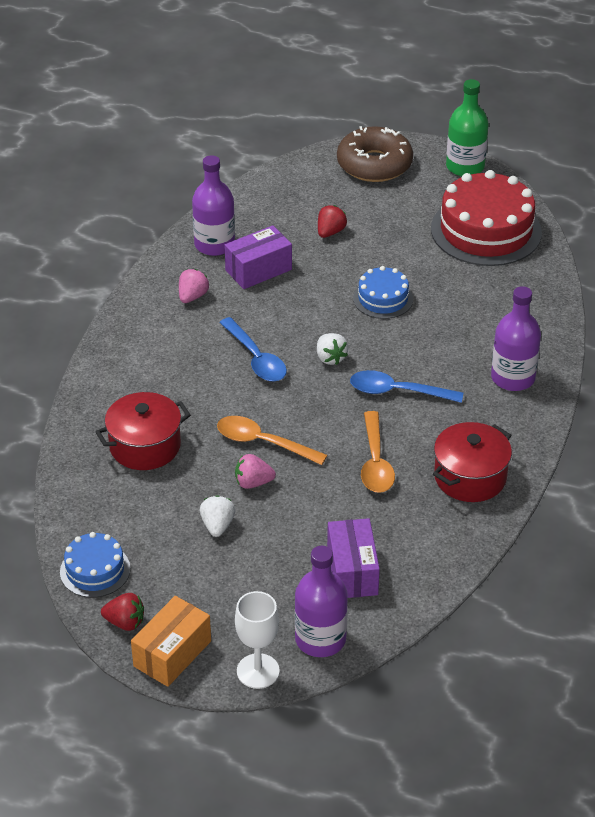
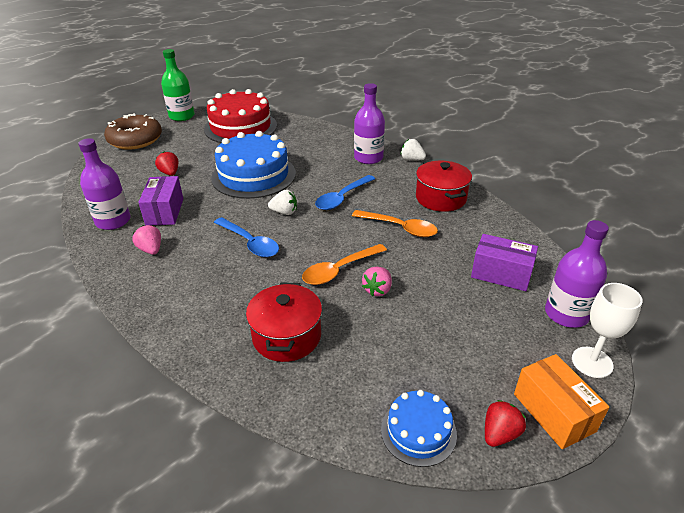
camera: 60 degrees left, 5 degrees down
white strawberry [200,495,235,537] -> white strawberry moved to [401,139,426,161]
blue spoon [219,317,287,382] -> blue spoon turned 45 degrees clockwise [214,217,279,257]
blue cake [353,266,413,319] -> blue cake [211,131,296,199], size x1.92

